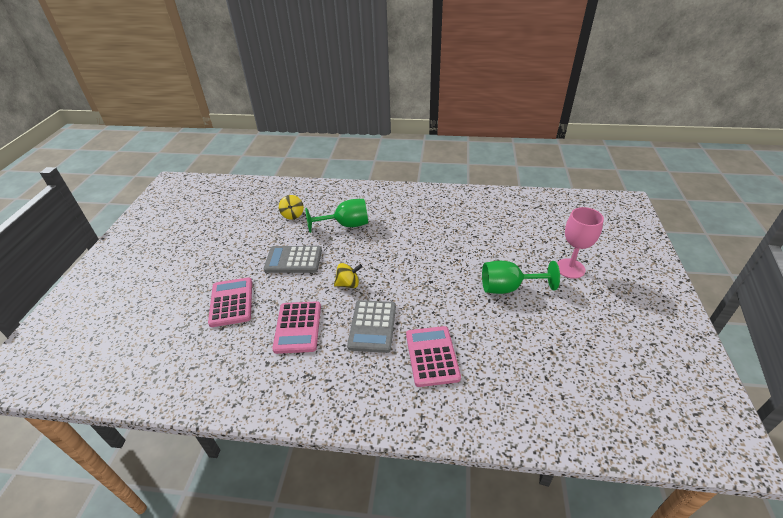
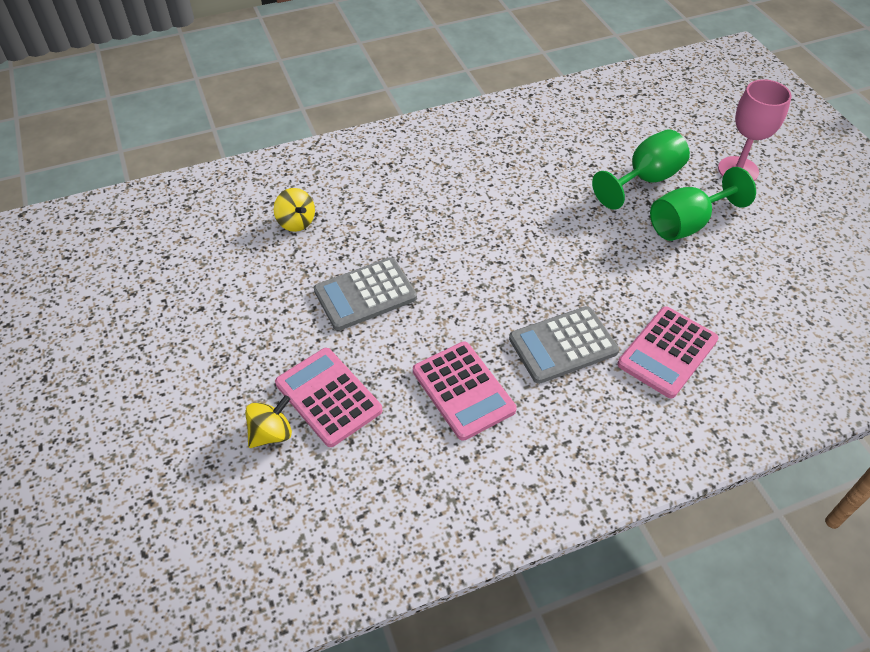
camera: 30 degrees left, 10 degrees up
green goblet [305,199,368,233] -> green goblet moved to [592,129,690,210]
yellow spinning top [334,263,362,288] -> yellow spinning top moved to [245,395,292,448]
grey calculator [347,300,396,353] -> grey calculator turned 90 degrees clockwise [509,306,619,384]
pink calculator [406,326,461,387] -> pink calculator turned 105 degrees counterclockwise [617,306,718,398]

